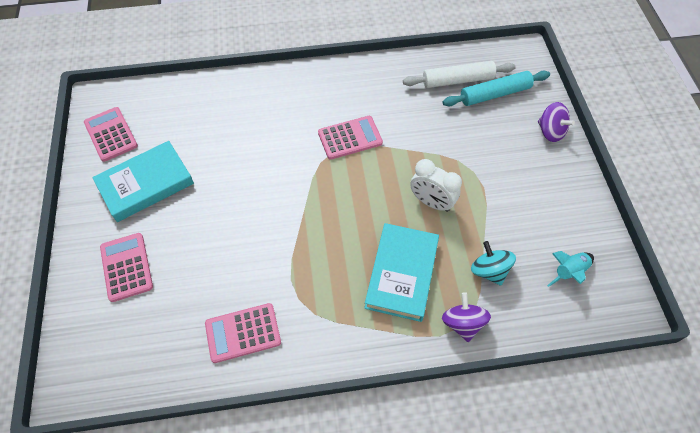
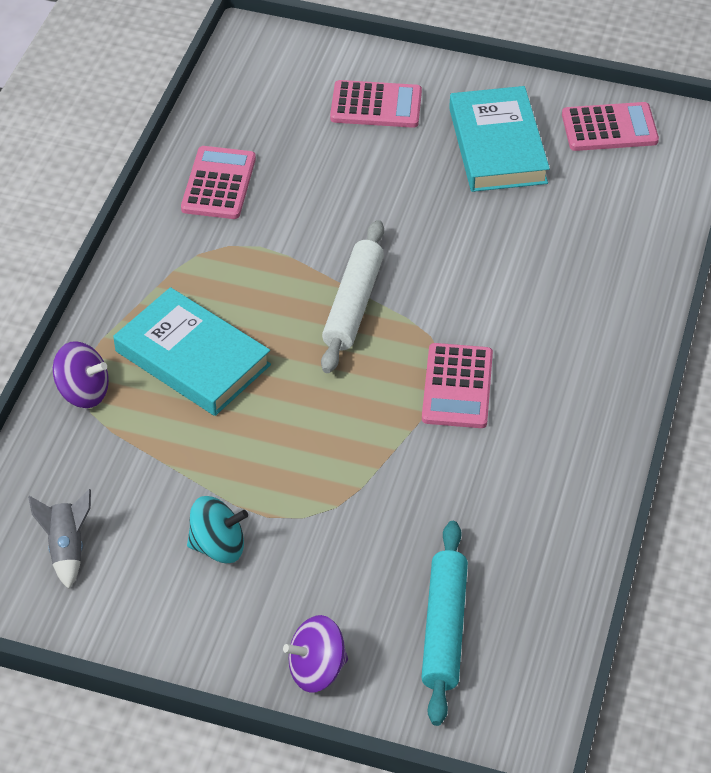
camera: 115 degrees right, 10 degrees down
white rolling pin [403,61,516,88] -> white rolling pin moved to [321,220,384,373]
white clock [410,159,462,212] -> none
turquoise spinning top [471,241,516,285] -> turquoise spinning top moved to [187,496,248,563]
turquoise rocket [547,251,594,287] -> grey rocket [28,489,91,589]

